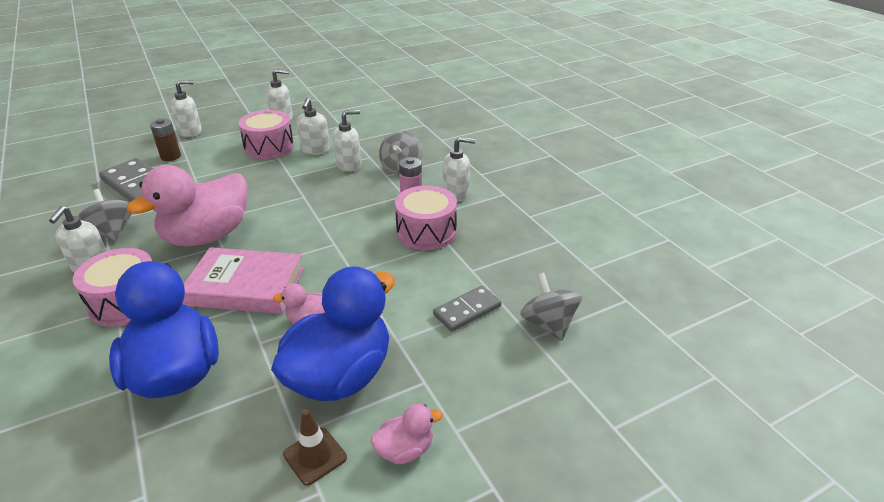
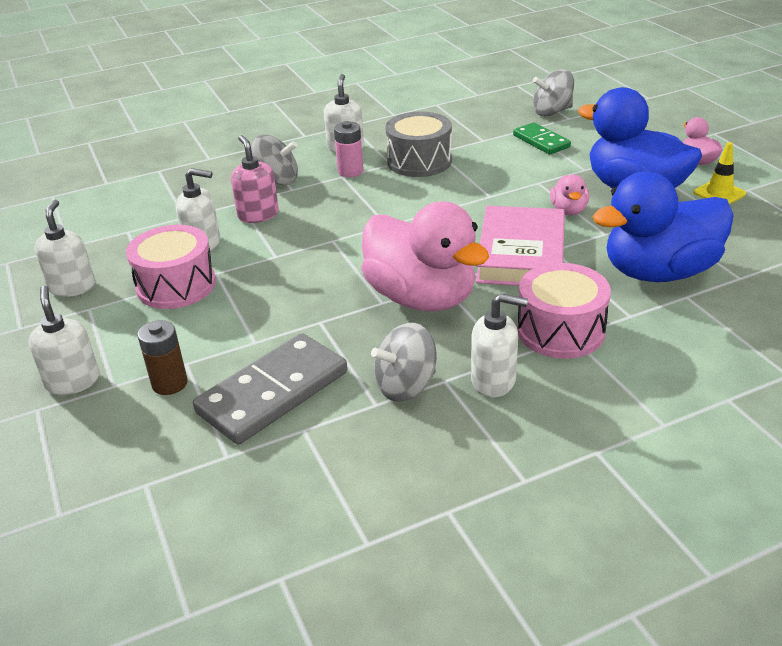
camera: 85 degrees left, 0 degrees up
brown traffic cone [283,409,347,486] -> yellow traffic cone [694,142,746,204]
white soap dispenser [333,110,362,172] -> pink soap dispenser [231,135,279,223]
pink drum [395,185,457,250] -> grey drum [385,112,452,177]
grey domino [433,286,502,332] -> green domino [513,122,571,155]

